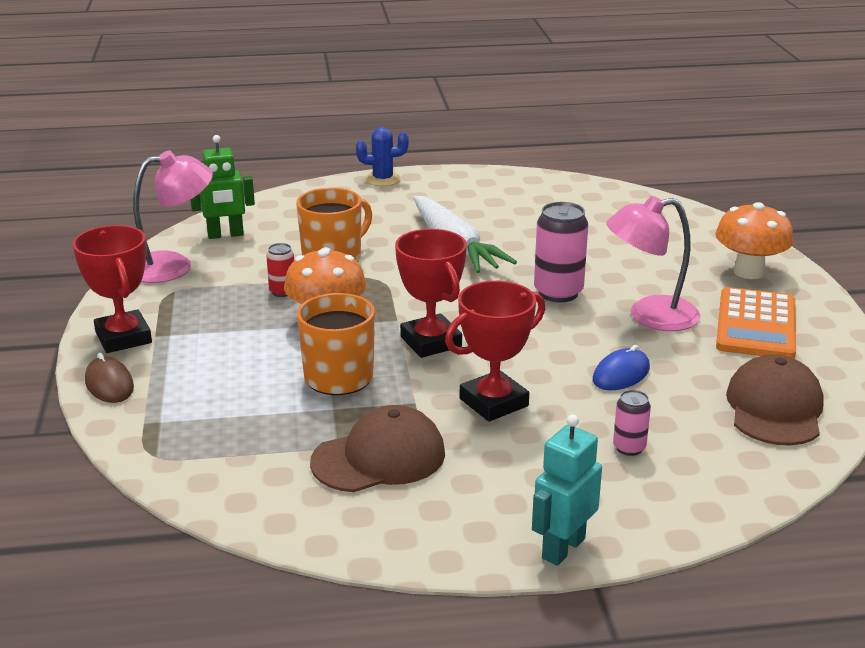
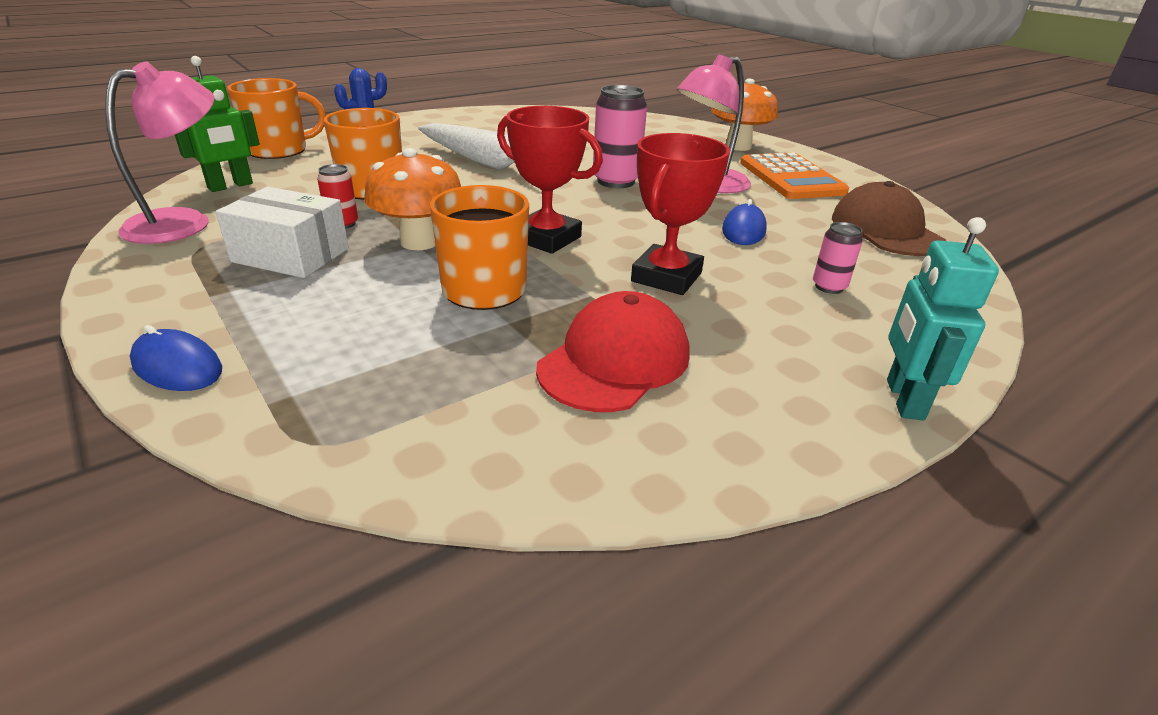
camera: 30 degrees left, 5 degrees up
red trophy [72,225,152,353] -> none
brown mouse [85,353,134,403] -> blue mouse [130,325,222,391]
brown cap [310,405,445,492] -> red cap [536,291,690,412]
none -> white box [216,187,349,278]
none -> orange mug [227,78,326,159]

